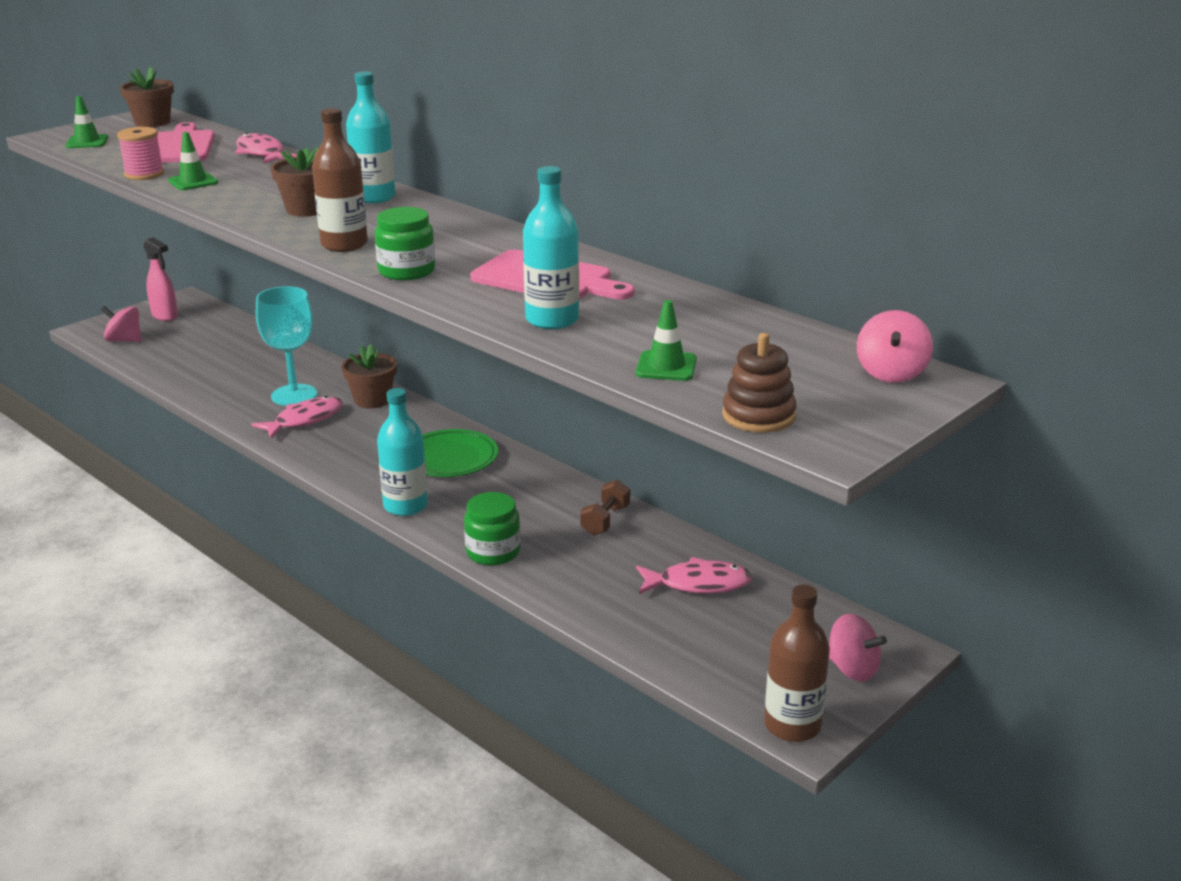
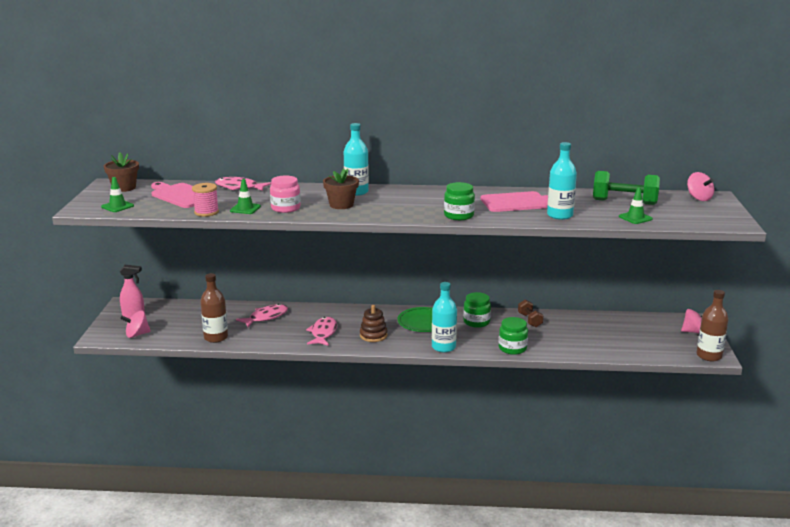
camera: 40 degrees left, 5 degrees down
turquoise goblet [256,286,317,406] -> none
brown bottle [312,108,368,252] -> brown bottle moved to [200,273,228,343]
brown flower pot [341,344,397,408] -> none
pink fish [636,557,752,594] -> pink fish moved to [236,304,288,327]
brown stacking toy [722,333,797,433] -> brown stacking toy moved to [360,305,388,342]
none -> pink jar [270,176,301,213]
none -> green jar [463,292,491,328]
none -> green dumbbell [593,171,660,205]

